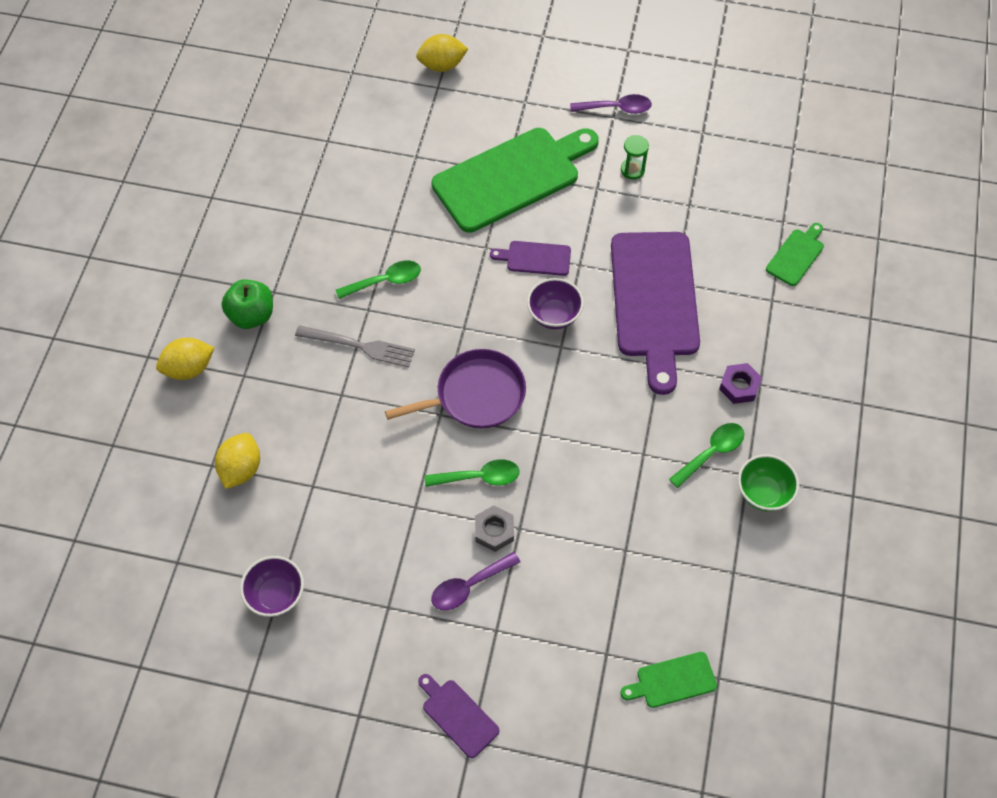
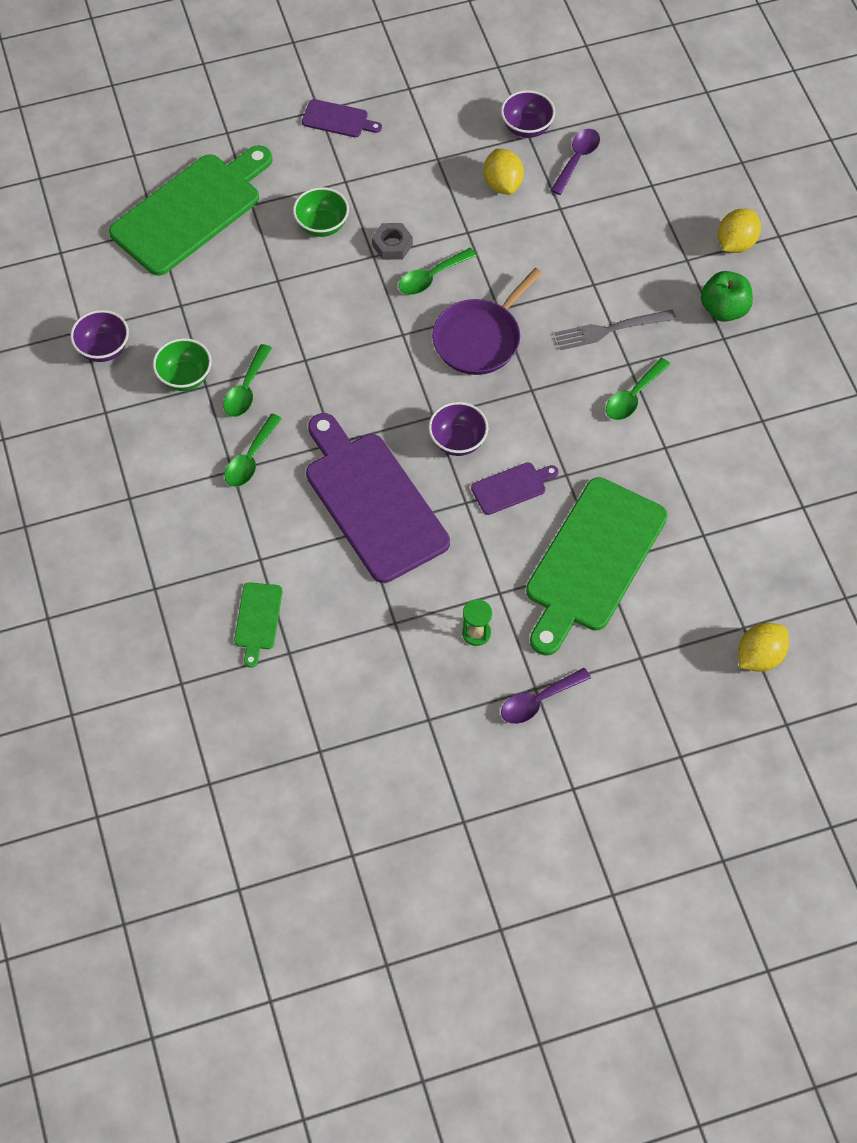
camera: 150 degrees right, 0 degrees up
yellow lemon [215,433,260,489] -> yellow lemon moved to [484,149,524,195]
purple spoon [431,552,520,610] -> purple spoon moved to [550,129,600,195]
green cutting board [620,652,717,708] -> green cutting board [109,145,272,276], size x2.26
purple nut [719,363,762,404] -> green spoon [224,414,282,487]
none -> purple bowl [70,310,129,362]
none -> green bowl [293,187,349,237]

